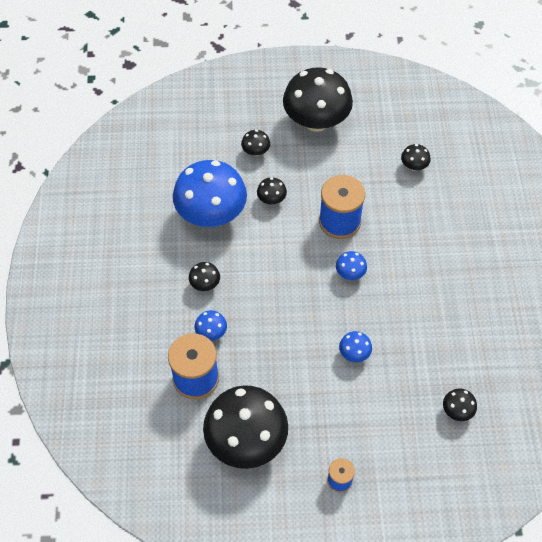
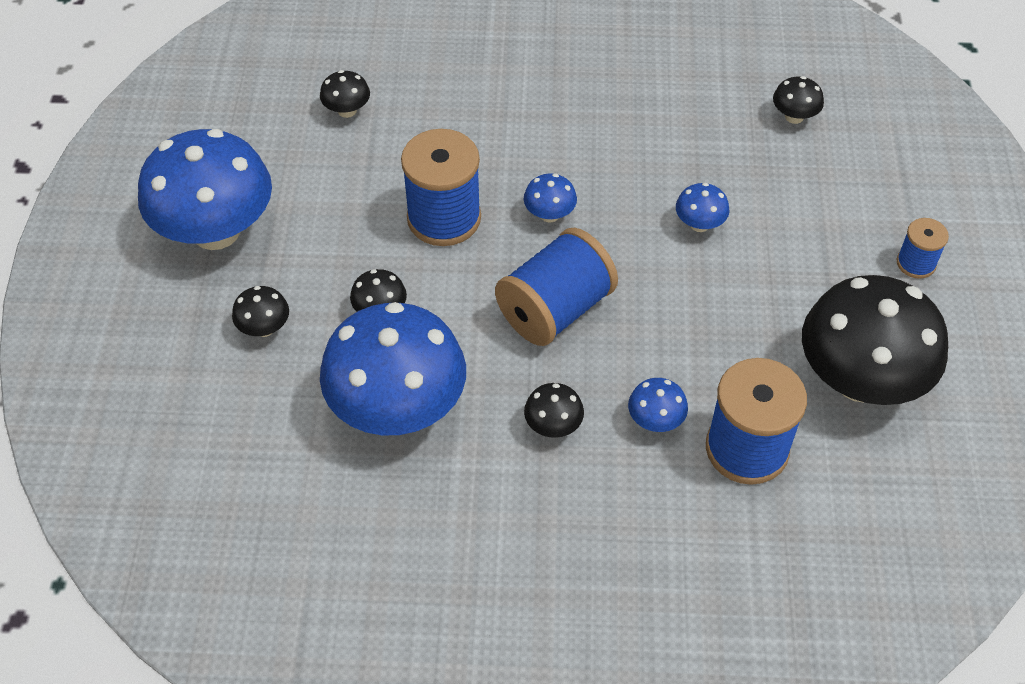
camera: 85 degrees left, 5 degrees down
black mushroom [283,67,353,132] -> blue mushroom [138,129,272,250]
none -> blue spool [495,228,618,346]

